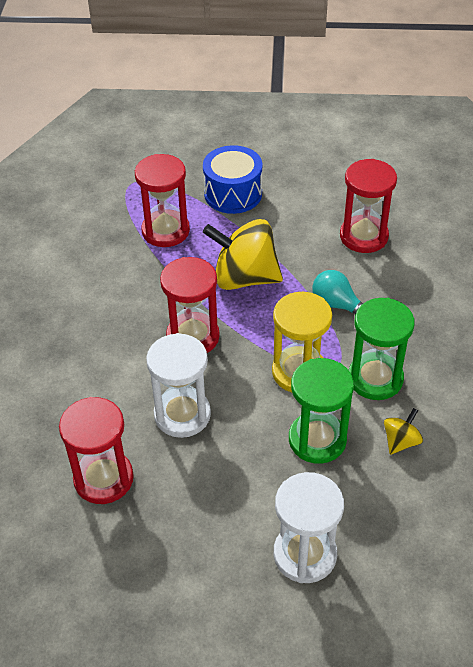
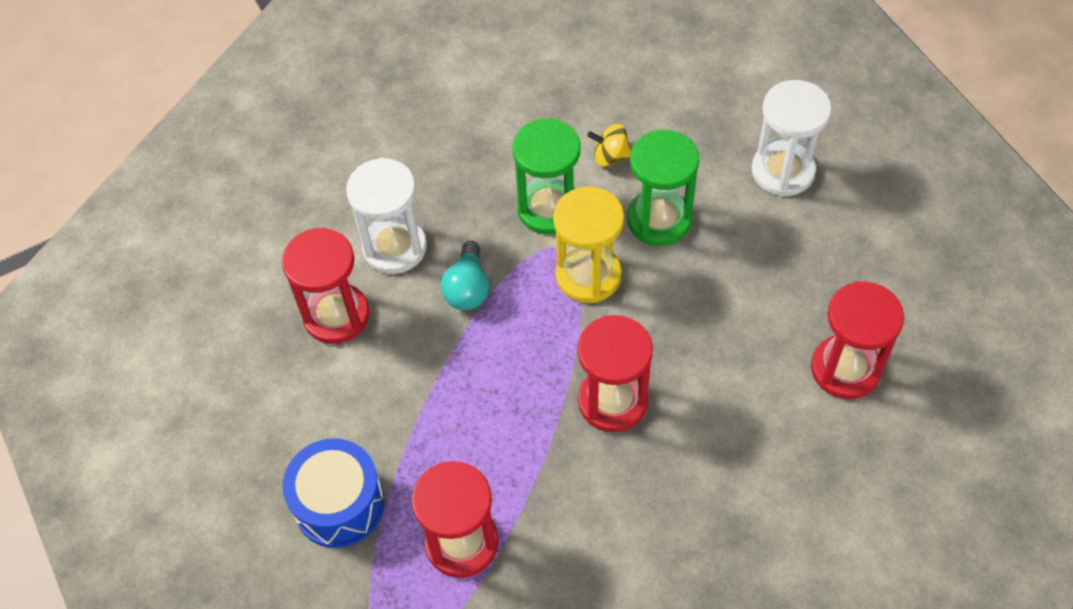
camera: 120 degrees left, 10 degrees up
white hourglass [146,333,211,438] -> white hourglass moved to [346,158,427,274]
yellow spinning top [203,219,283,290] -> none

